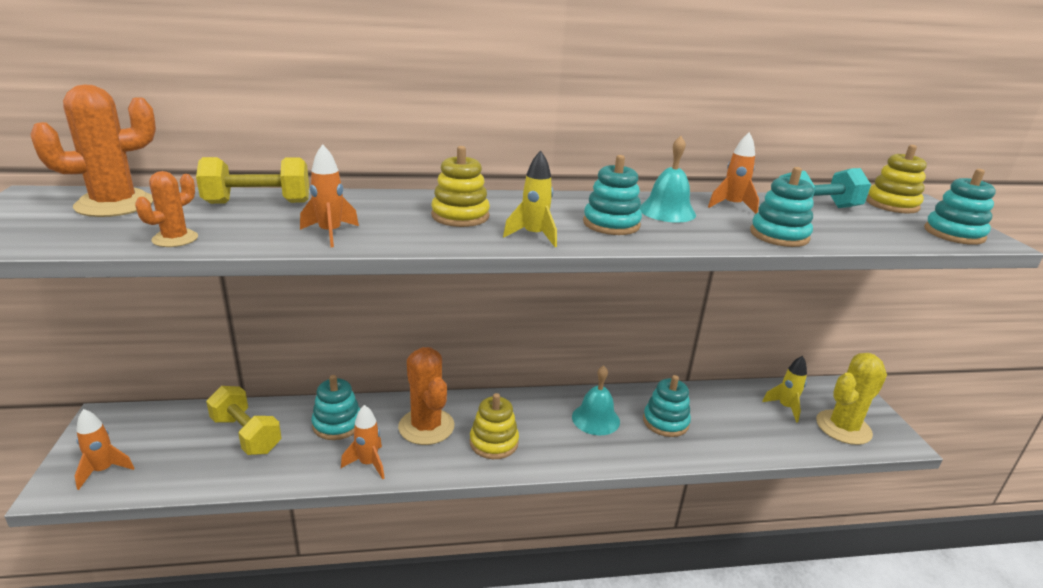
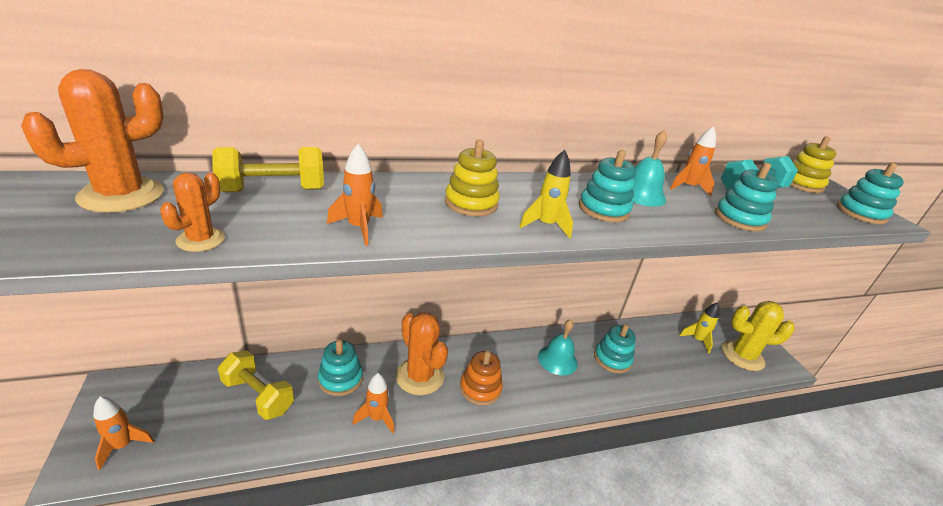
camera: 10 degrees left, 5 degrees up
yellow stacking toy [470,393,519,459] -> orange stacking toy [460,350,503,406]
yellow cactus [816,353,887,445] -> yellow cactus turned 45 degrees clockwise [722,301,795,371]

